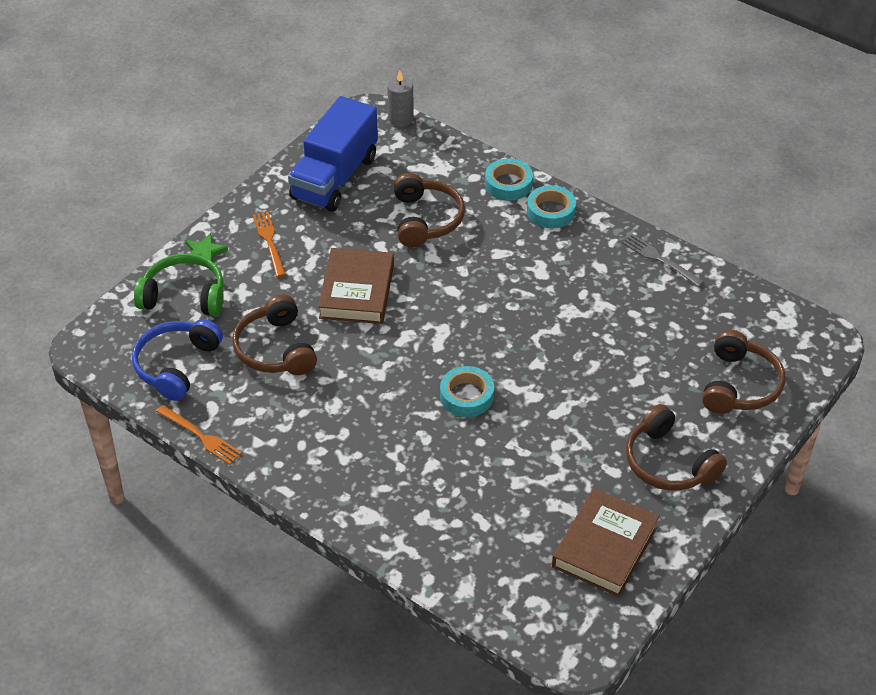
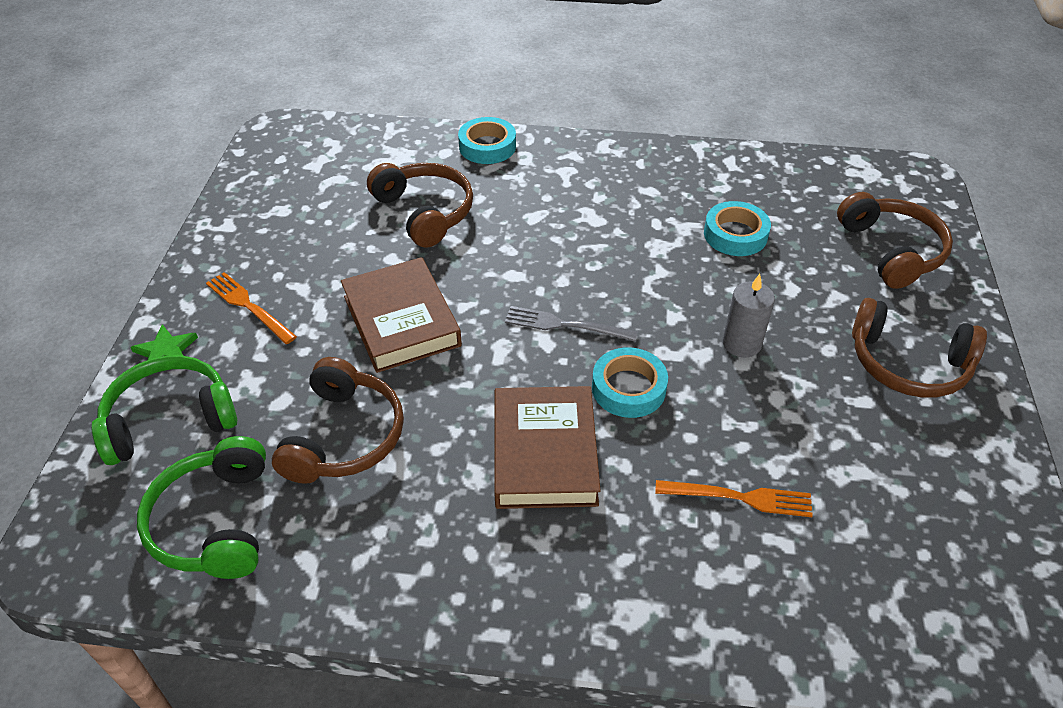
camera: 30 degrees left, 0 degrees up
blue headphones [132,319,223,401] -> green headphones [137,436,266,579]
orange fork [156,405,242,465] -> orange fork moved to [655,480,813,517]
brown headphones [232,294,317,375] -> brown headphones turned 120 degrees counterclockwise [272,357,404,484]
blue truck [288,96,378,212] -> none
grey candle [387,71,414,127] -> grey candle moved to [723,274,775,358]
turquoise tape [527,185,576,228] -> turquoise tape moved to [704,201,771,256]
brown book [552,488,659,597] -> brown book moved to [494,386,601,509]
grey fork [622,234,704,287] -> grey fork moved to [505,306,638,342]

